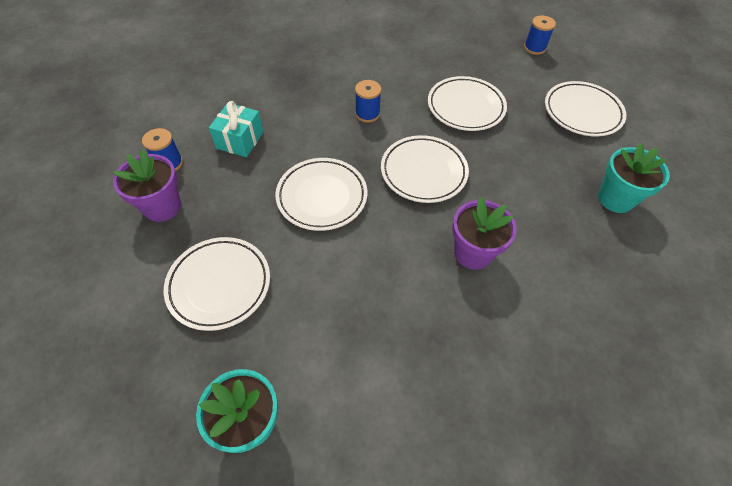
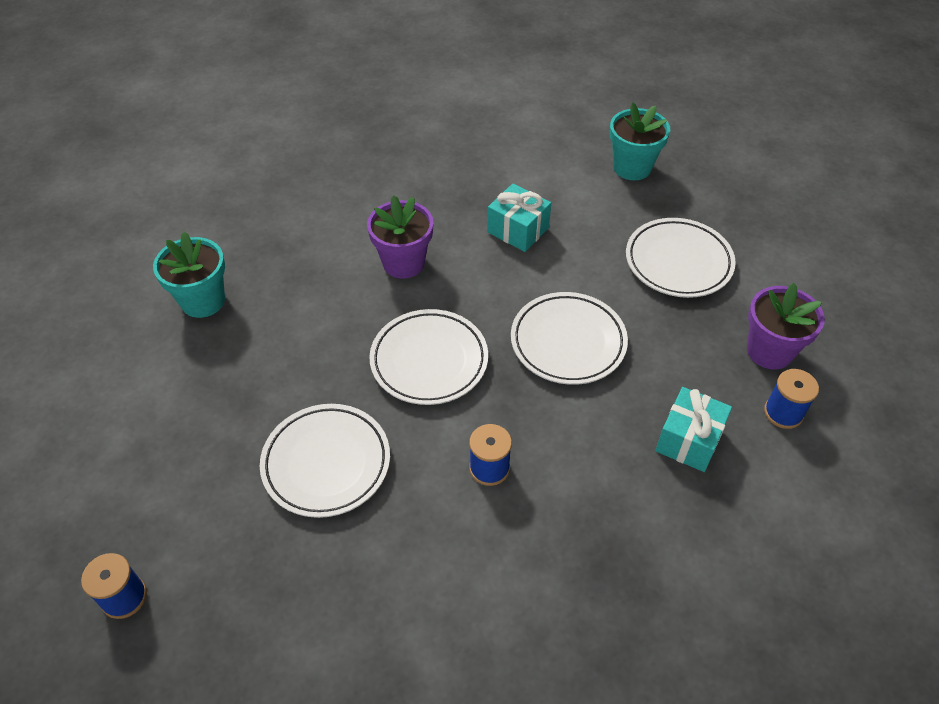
camera: 170 degrees left, 5 degrees down
white plate [545,81,626,137] -> none
none -> turquoise gift [487,184,551,252]

